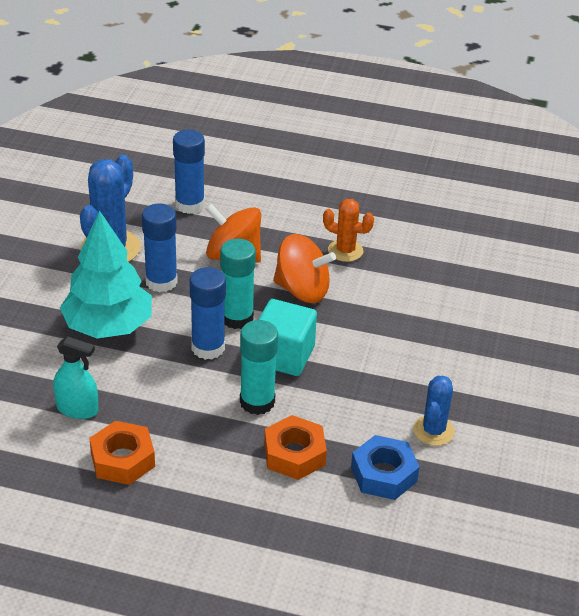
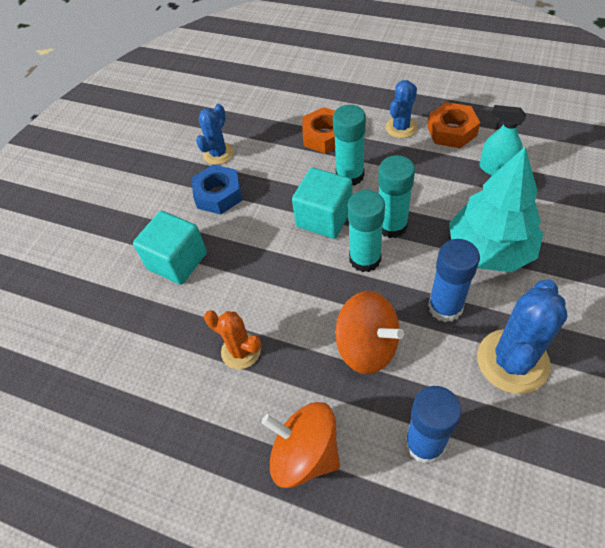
camera: 165 degrees left, 15 degrees up
blue glue stick [189,267,226,360] -> turquoise glue stick [378,155,415,238]
orange spinning top [273,234,336,303] -> orange spinning top moved to [262,402,340,488]
blue nut [351,435,420,500] -> blue nut moved to [192,164,242,214]
none -> turquoise cube [133,211,207,285]
none -> blue cactus [386,80,417,138]

